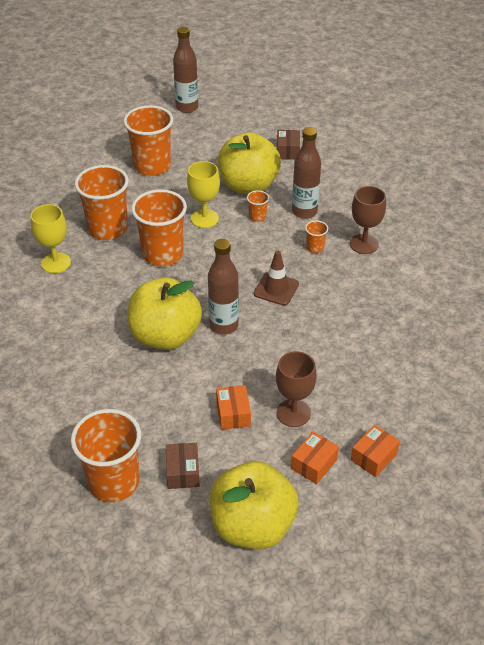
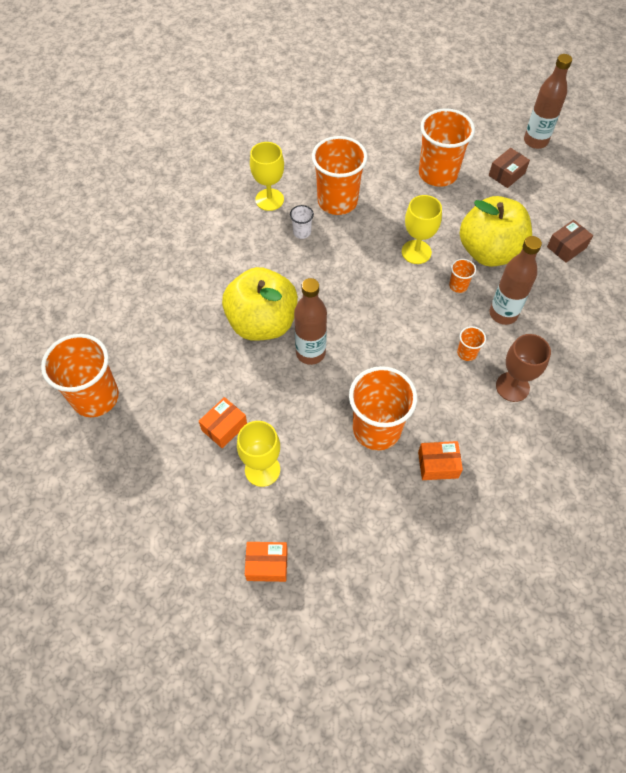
camera: 50 degrees right, 15 degrees up
orange cup [131,189,187,266] -> orange cup moved to [349,366,417,450]
brown box [166,443,200,489] -> brown box moved to [489,148,530,188]
yellow apple [210,461,299,549] -> none
brown traffic cone [254,250,299,305] -> none
brown goblet [276,351,316,427] -> yellow goblet [237,421,280,487]
orange box [291,431,339,484] -> orange box moved to [418,441,463,480]
none -> white cup [290,205,314,239]

